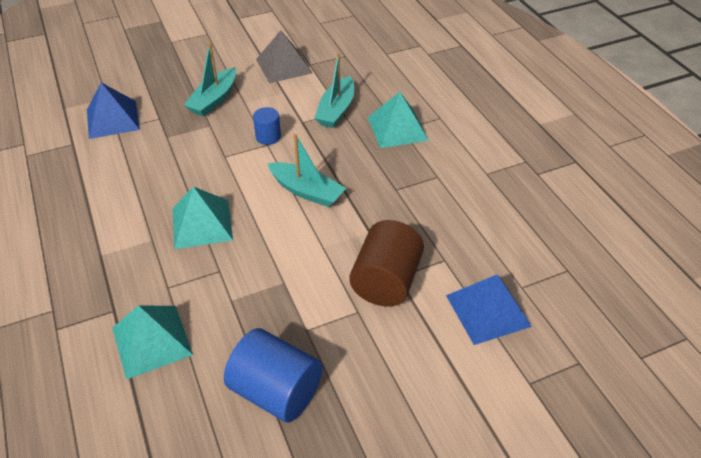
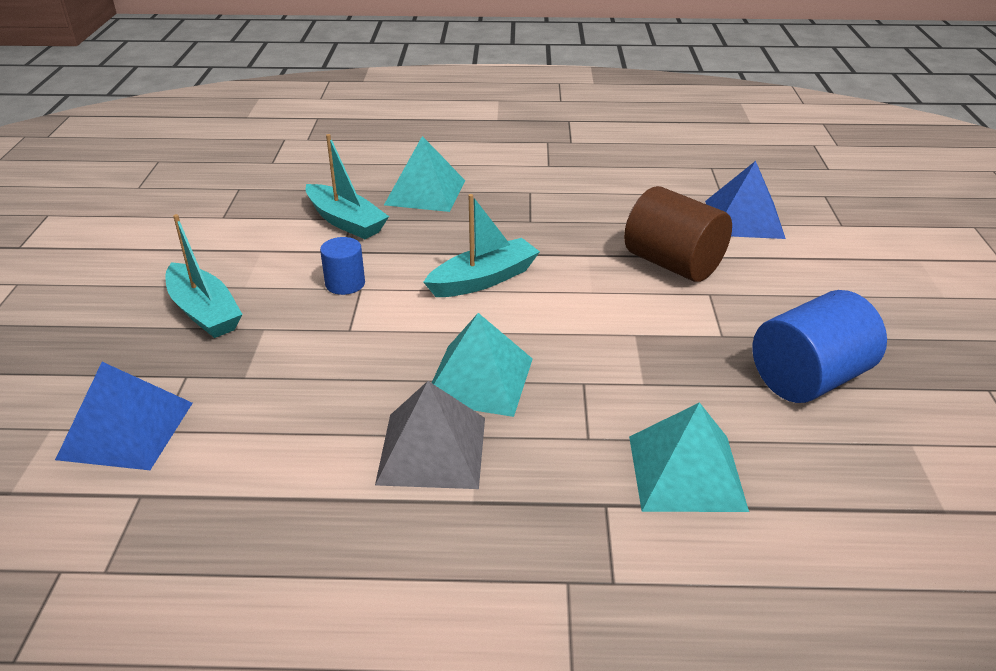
camera: 65 degrees left, 10 degrees down
grey pyramid [256,30,312,83] -> grey pyramid moved to [375,381,485,489]

